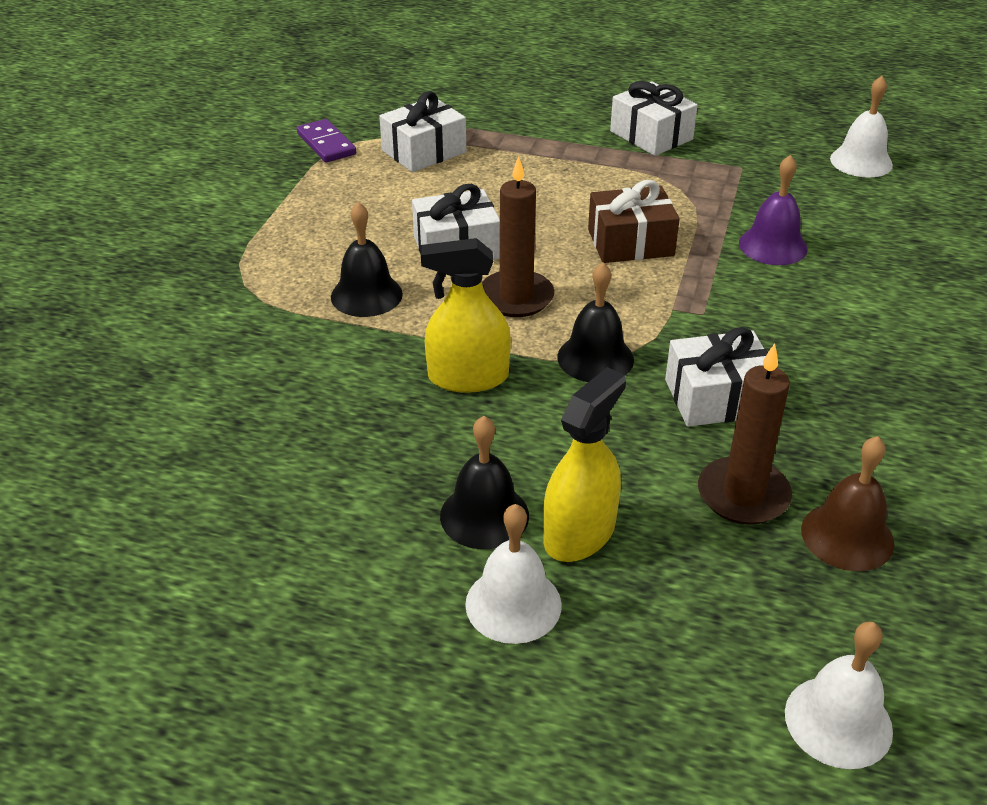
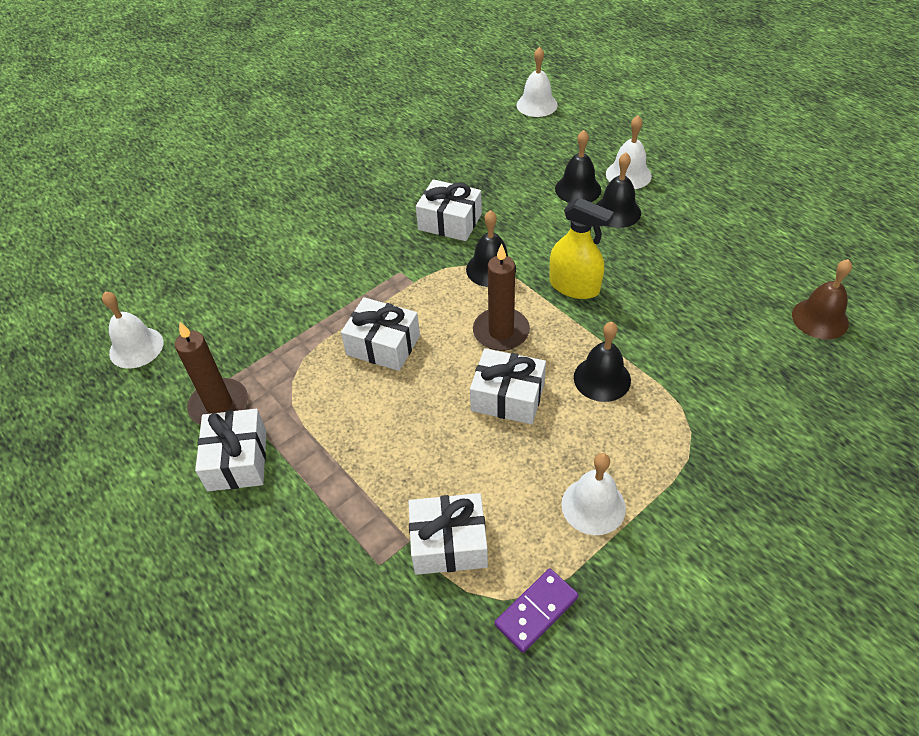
camera: 145 degrees left, 10 degrees up
purple domino [297,119,356,163] -> purple domino turned 45 degrees clockwise [494,569,579,653]
yellow spray bottle [543,367,626,562] -> black bell [555,130,601,203]
brown gift [588,180,680,263] -> white gift [341,297,420,371]
brown candle [698,343,792,524] -> brown candle moved to [175,321,248,425]
purple bell [739,155,808,265] -> none
brown bell [801,436,894,571] -> brown bell moved to [792,259,852,339]
none -> white bell [561,453,626,535]

